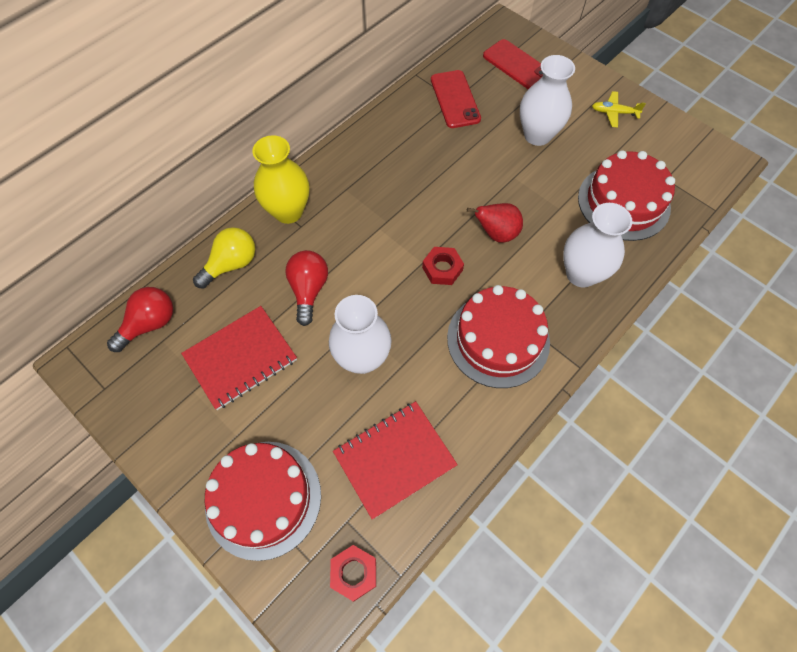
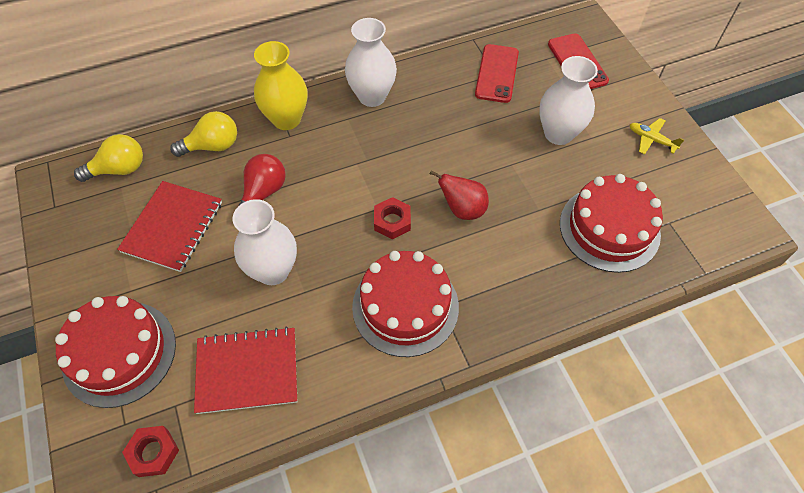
camera: 25 degrees right, 5 degrees down
red light bulb [107,287,173,352] -> yellow light bulb [74,134,143,182]
red notebook [181,306,297,410] -> red notebook turned 60 degrees counterclockwise [117,181,222,272]
white vase [563,203,633,288] -> white vase moved to [345,18,397,107]

